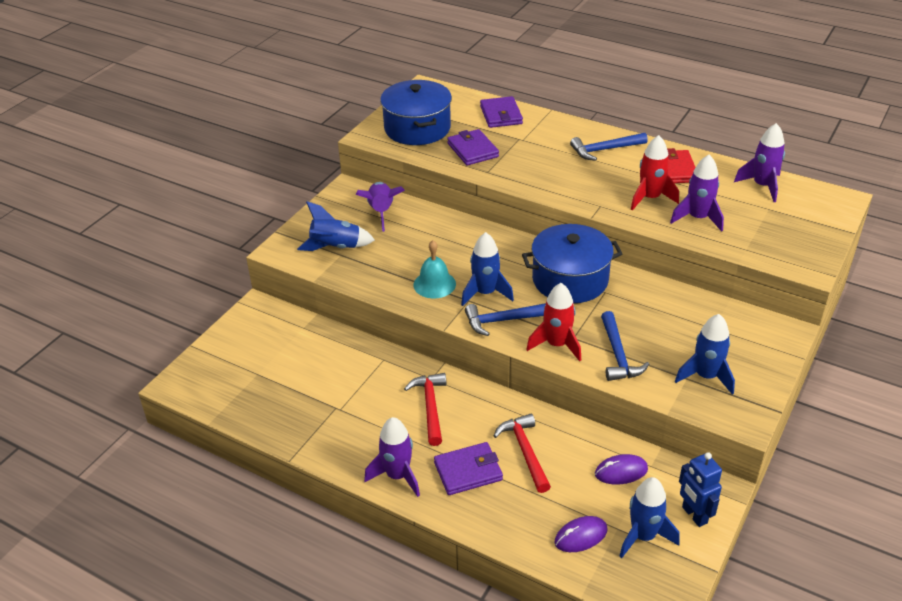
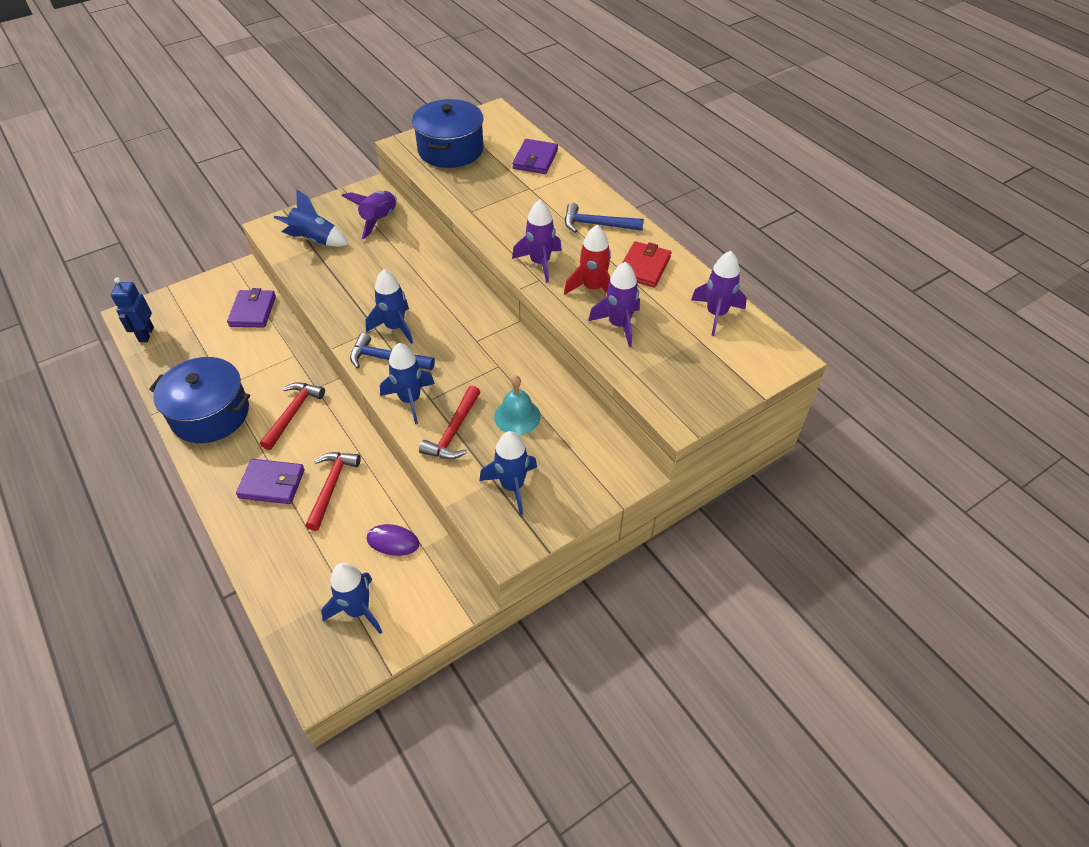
camera: 25 degrees right, 10 degrees up
purple rocket [364,417,420,497] -> purple rocket moved to [512,200,562,282]
turquoise bell [414,240,456,298] -> turquoise bell moved to [494,375,541,435]
purple wallet [447,129,499,166] -> purple wallet moved to [227,288,276,328]
blue pot [522,224,622,303] -> blue pot moved to [149,357,250,443]
red rocket [526,283,581,361] -> blue rocket [380,343,435,424]
purple mouse [554,516,608,552] -> none
blue hammer [601,311,649,381] -> red hammer [419,386,480,459]
blue robot [679,452,722,527] -> blue robot moved to [111,278,154,342]

